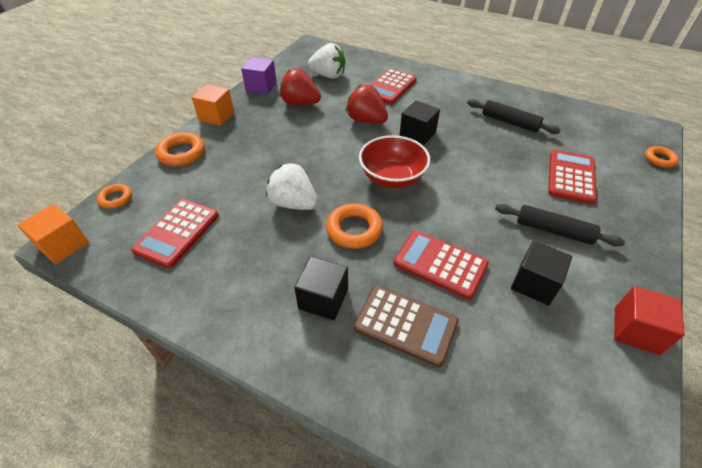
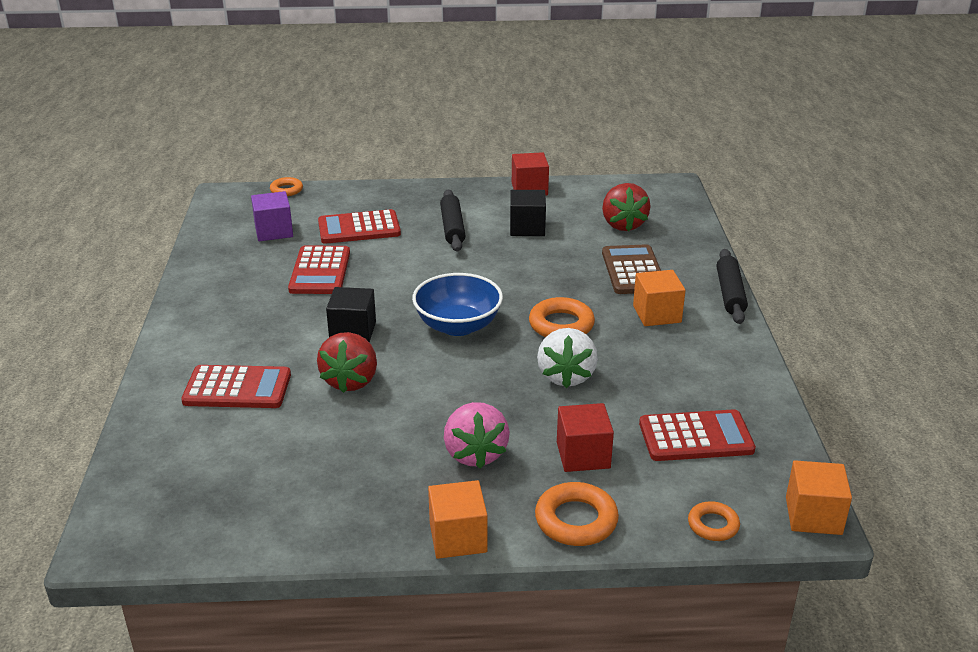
camera: 120 degrees left, 15 degrees down
purple cube [241,57,277,94] -> purple cube moved to [251,191,293,241]
red strawberry [280,68,321,105] -> red strawberry moved to [602,183,651,231]
black cube [294,256,348,320] -> orange cube [633,270,686,326]
white strawberry [308,43,345,79] -> none
red bowl [359,135,430,188] -> blue bowl [412,273,503,336]
red calculator [393,230,489,300] -> red calculator moved to [288,246,350,294]
black rolling pin [467,99,561,134] -> black rolling pin moved to [717,249,748,324]
none -> pink strawberry [444,402,510,469]
none -> red cube [557,403,614,472]

